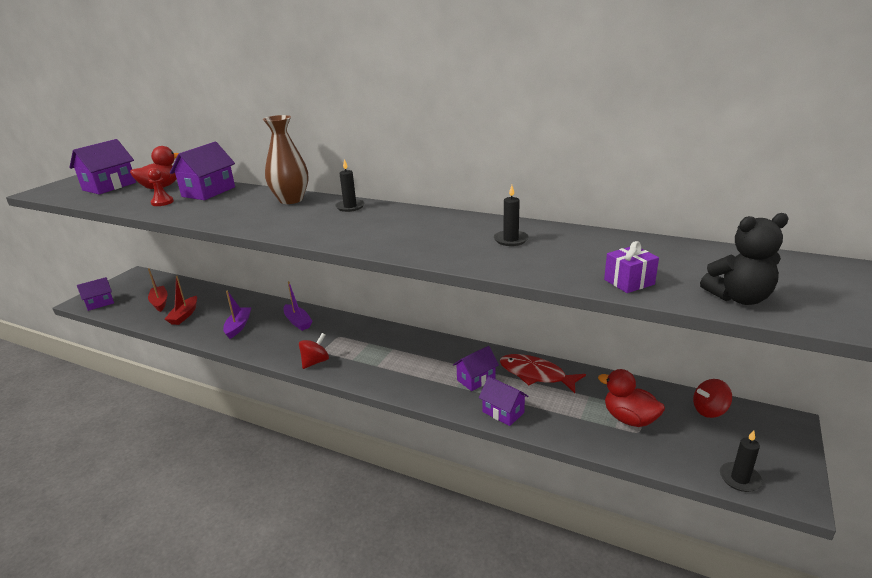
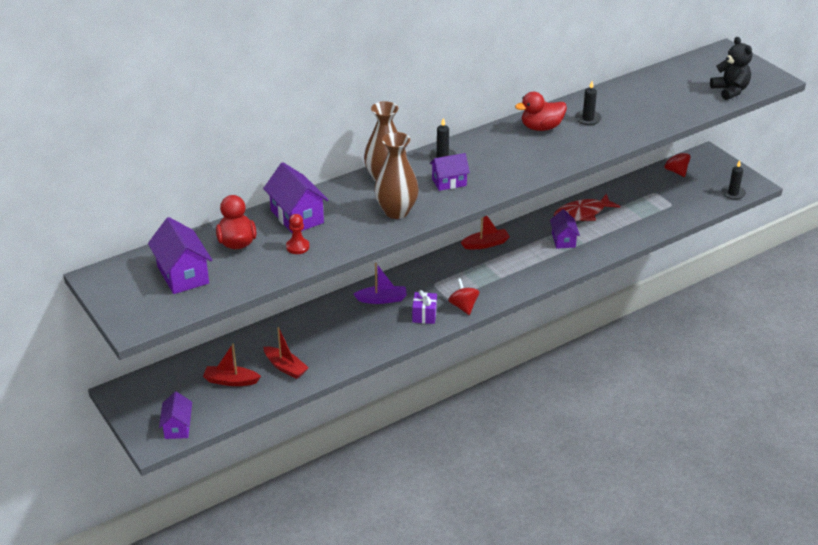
camera: 60 degrees left, 10 degrees up
purple boat [223,290,251,339] -> none
purple house [479,376,529,426] -> purple house moved to [430,153,470,191]
red duck [598,369,665,427] -> red duck moved to [515,92,567,131]
purple gift [604,241,659,293] -> purple gift moved to [412,290,437,324]
red spinning top [693,379,732,418] -> red spinning top turned 135 degrees clockwise [664,147,691,177]
black teddy bear [700,213,789,305] -> black teddy bear turned 45 degrees counterclockwise [710,37,752,100]
none -> brown vase [374,132,419,219]
none -> red boat [460,216,510,249]

